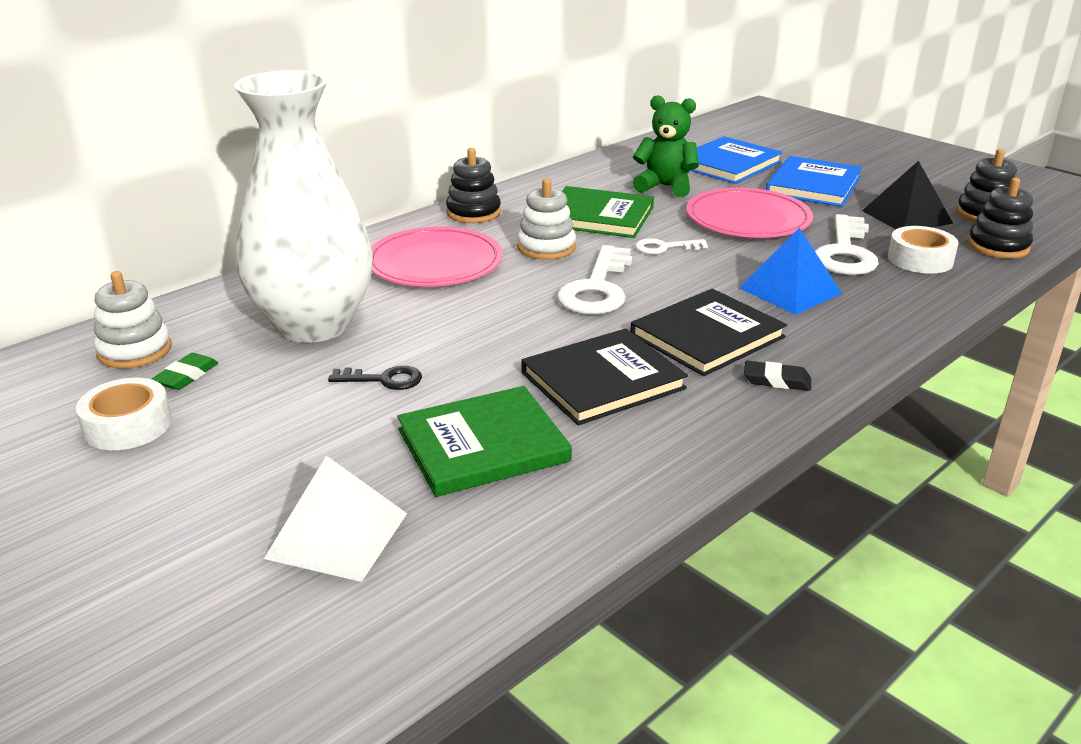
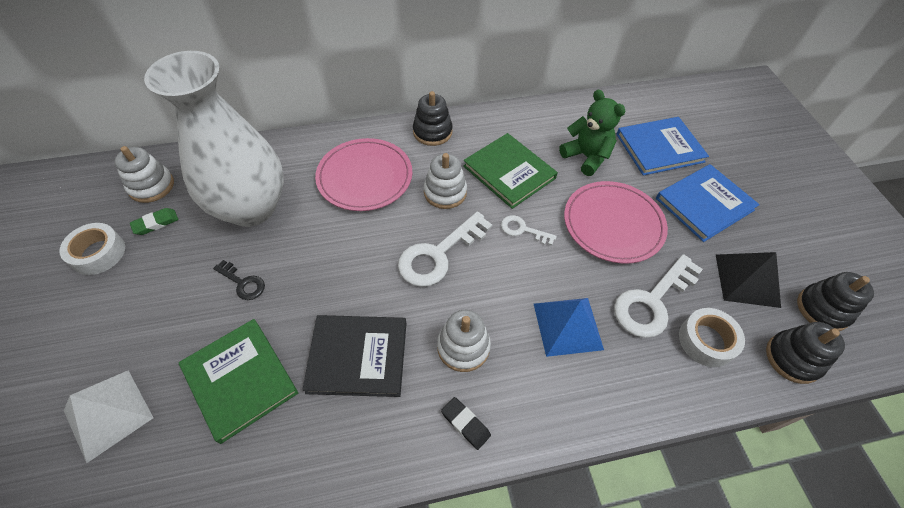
camera: 30 degrees right, 25 degrees up
green book [397,386,572,497] -> green book turned 45 degrees clockwise [179,319,298,444]
black book [630,289,787,376] -> white stacking toy [437,310,491,372]

